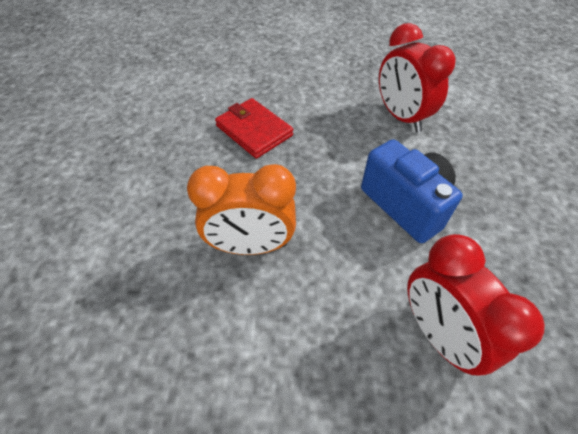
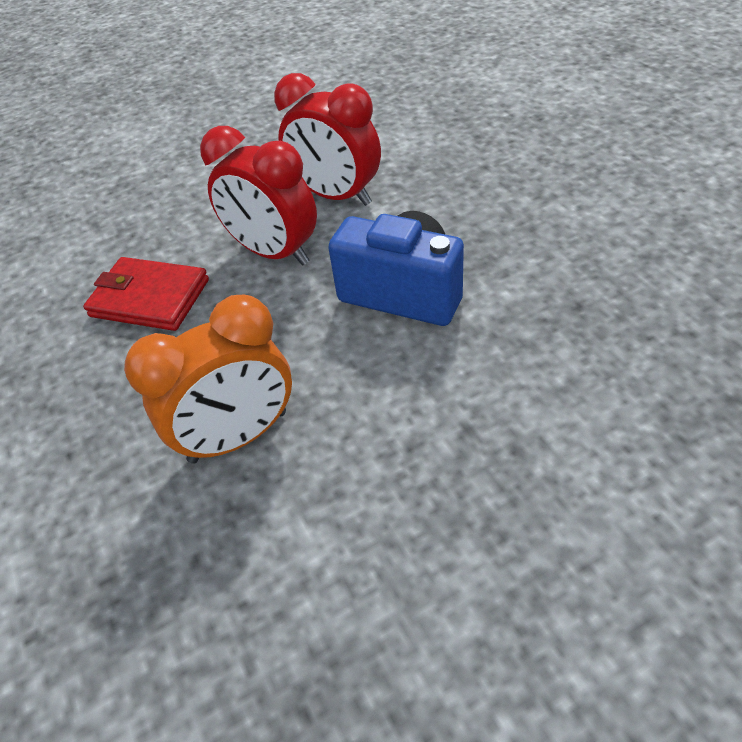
camera: 25 degrees left, 5 degrees down
red clock [407,234,545,376] -> red clock moved to [200,126,317,266]

